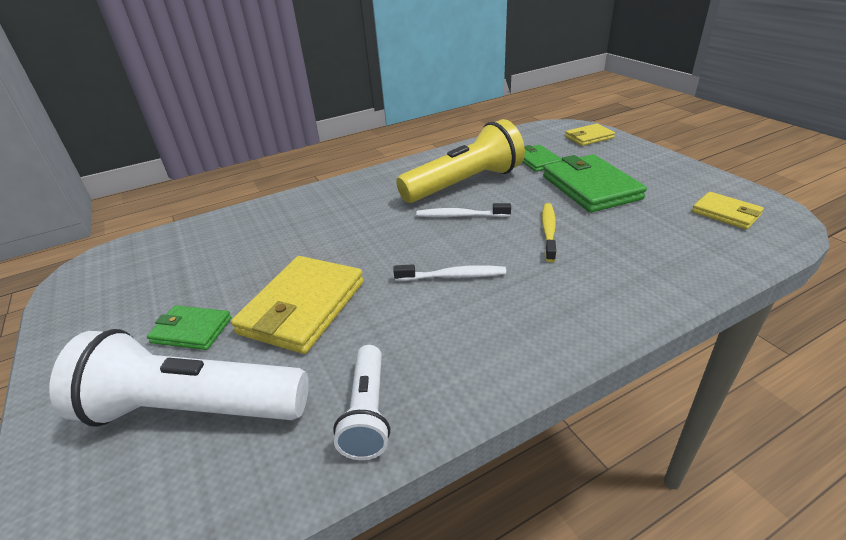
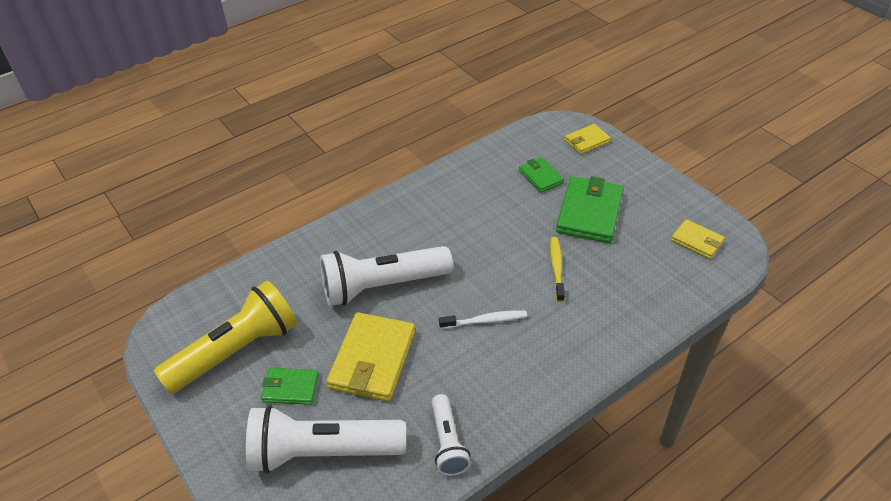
camera: 10 degrees left, 10 degrees up
yellow flashlight [396,119,525,203] -> yellow flashlight moved to [154,280,297,394]
white toothbrush [416,203,511,217] -> none
green wallet [543,154,647,213] -> green wallet turned 45 degrees clockwise [556,176,624,243]
none -> white flashlight [320,246,453,306]

